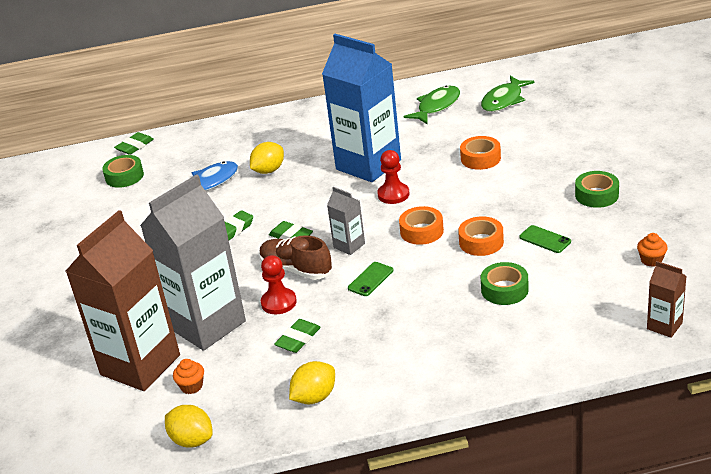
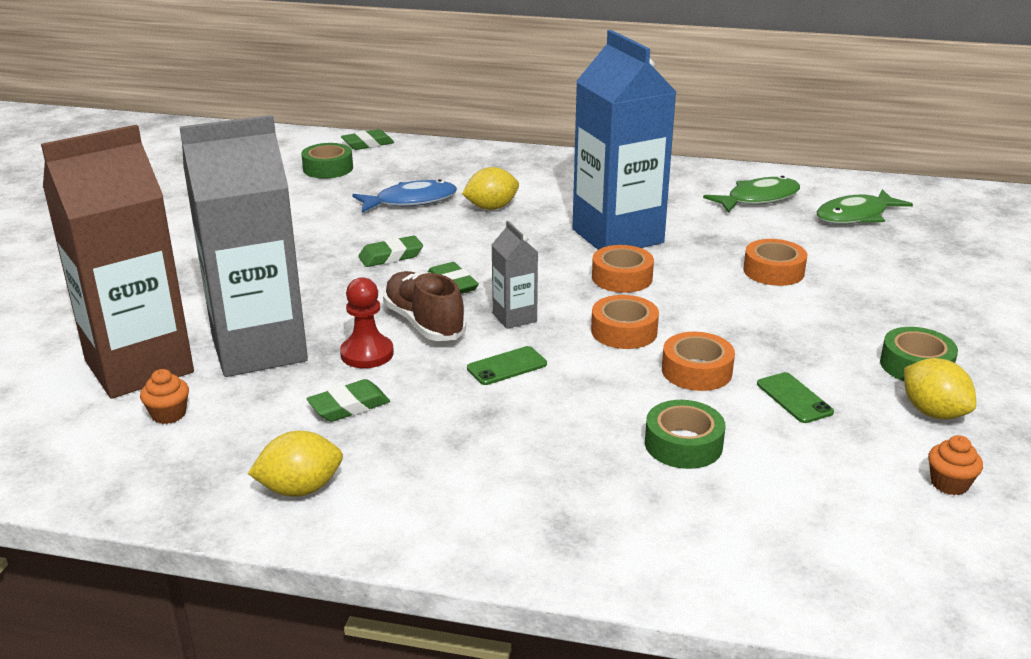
camera: 20 degrees right, 5 degrees down
yellow lemon [165,405,213,448] -> yellow lemon moved to [904,358,976,420]
red pawn [377,150,410,204] -> orange tape [592,245,654,293]
brown carton [647,261,687,338] -> none

